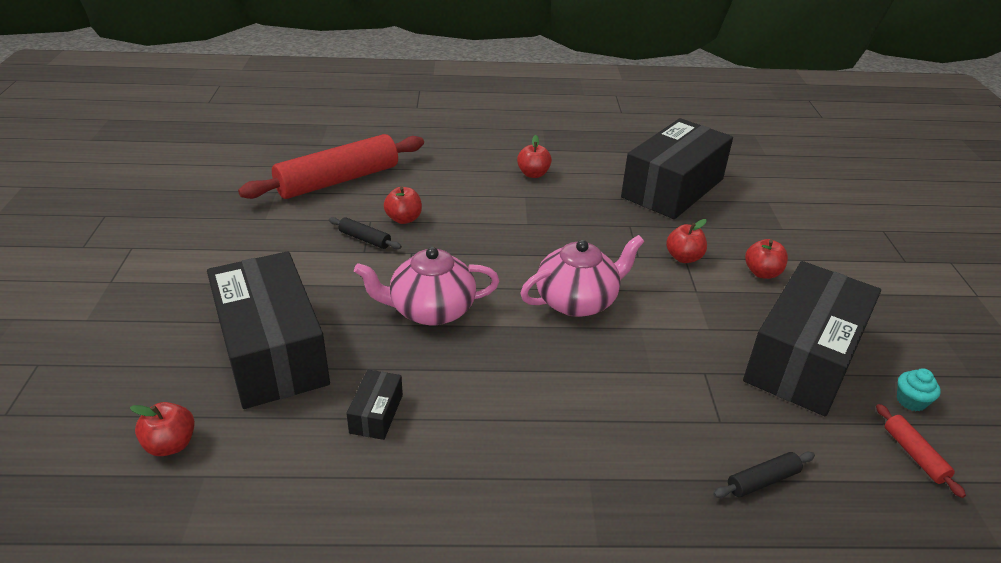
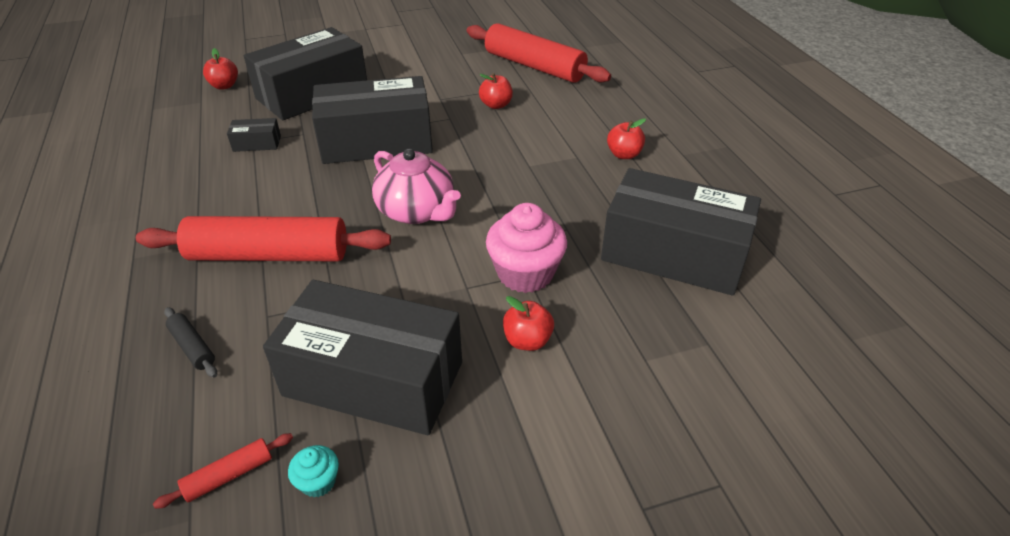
camera: 75 degrees right, 5 degrees up
black rolling pin [329,217,402,249] -> none
pink teapot [354,247,499,325] -> black box [312,76,433,164]
red apple [666,219,707,263] -> pink cupcake [486,203,567,293]
none -> red rolling pin [136,216,391,261]

